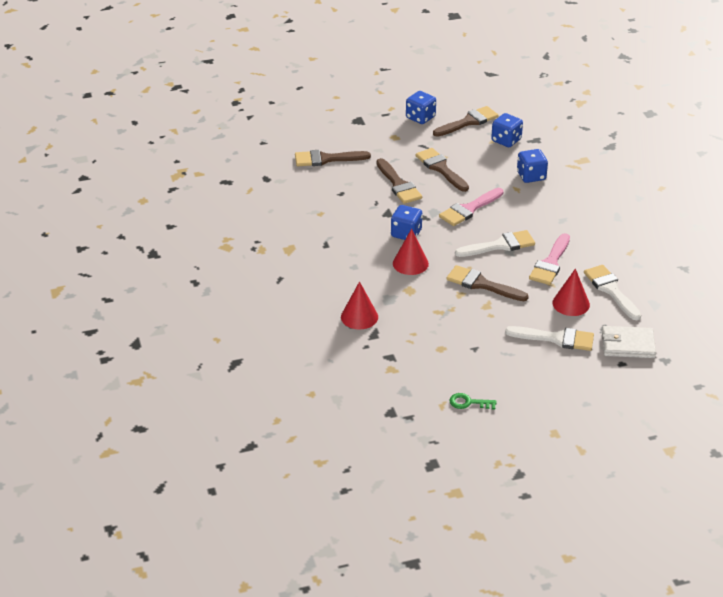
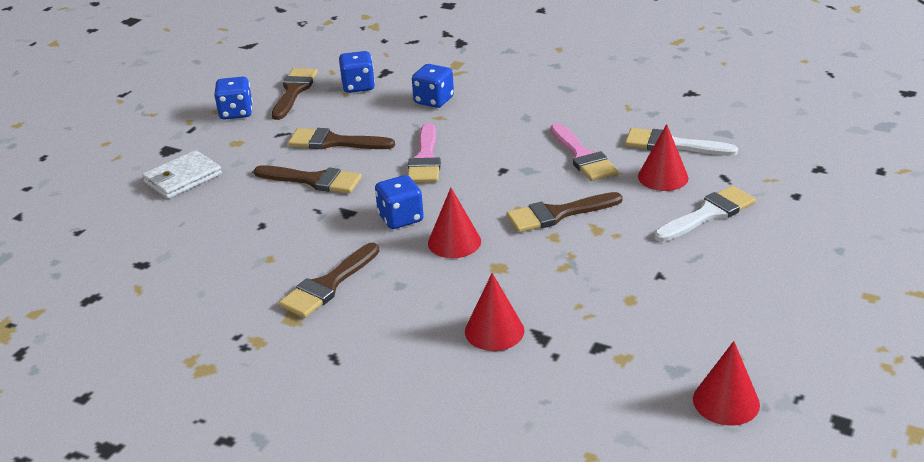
camera: 45 degrees left, 5 degrees down
brown brush [295,150,371,166] -> brown brush moved to [279,243,380,318]
green key [449,393,497,409] -> none
white brush [455,230,535,257] -> none
white wallet [602,326,656,358] -> white wallet moved to [142,150,222,199]
none -> red cone [693,341,760,426]

